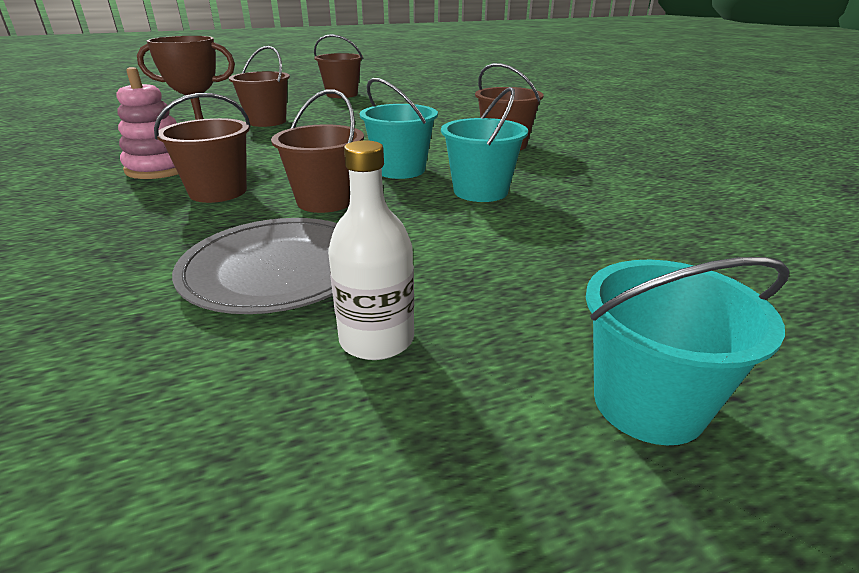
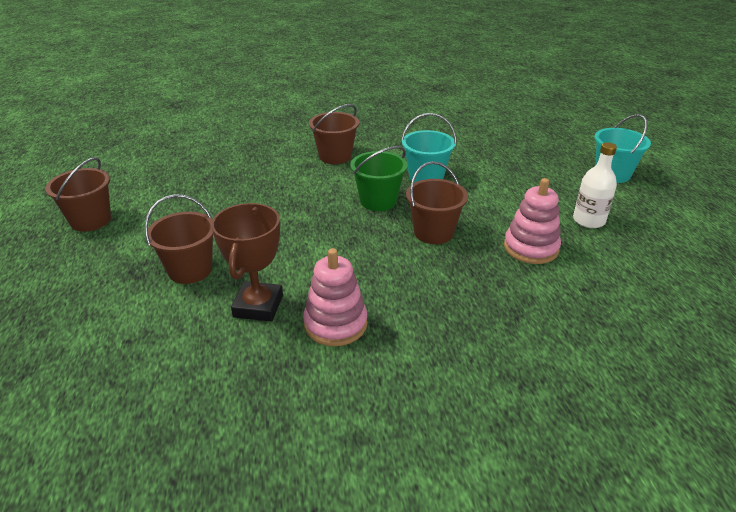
camera: 80 degrees left, 5 degrees up
brown bucket [154,93,251,203] -> none
grey plate [172,218,337,314] -> pink stacking toy [504,178,561,264]
turquoise bucket [360,78,438,179] -> green bucket [350,146,407,211]

